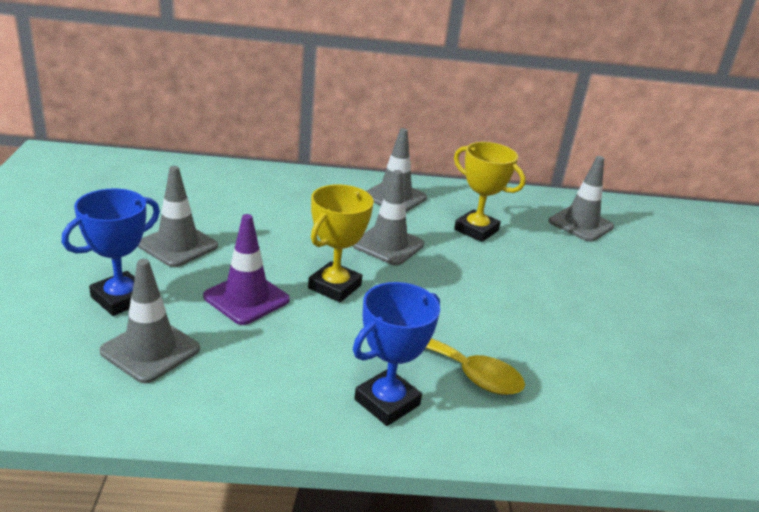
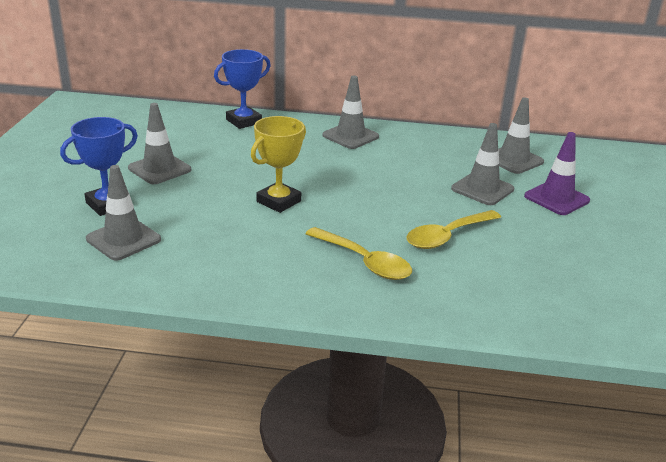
camera: 10 degrees right, 0 degrees up
purple traffic cone [203,214,290,325] -> purple traffic cone moved to [524,132,590,215]
grey traffic cone [353,170,424,266] -> grey traffic cone moved to [451,123,514,205]
blue trophy [353,282,440,426] -> blue trophy moved to [214,49,271,129]
yellow trophy [454,142,526,242] -> none
none -> yellow spoon [406,210,501,249]

